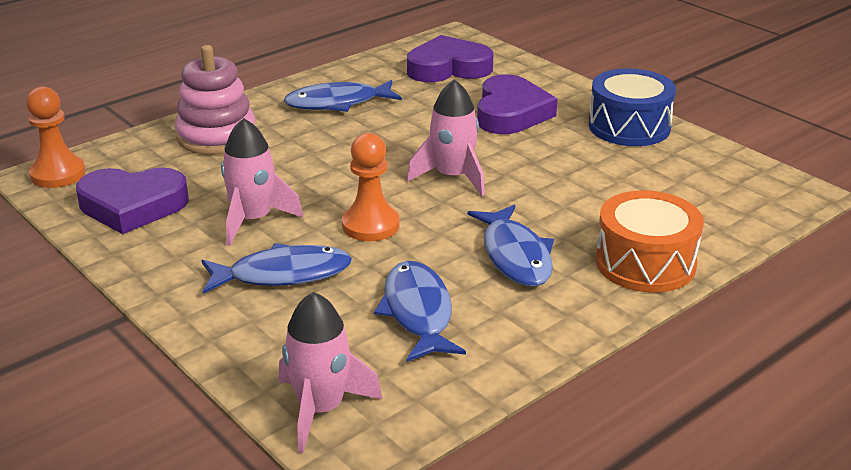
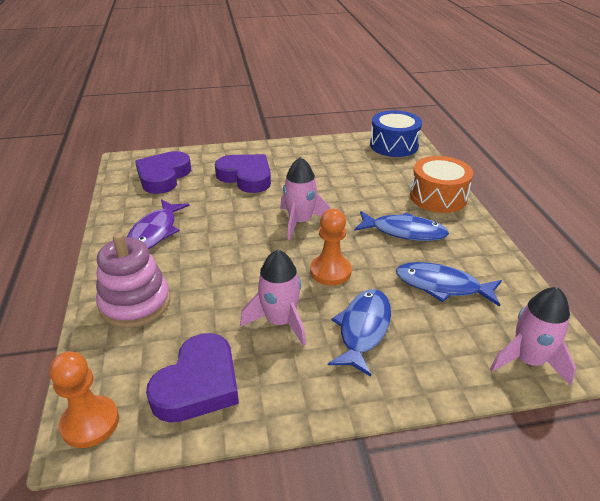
camera: 60 degrees left, 5 degrees up
blue fish [284,80,402,112] -> purple fish [126,199,189,249]
blue drum [589,68,676,146] -> blue drum moved to [370,110,422,157]

